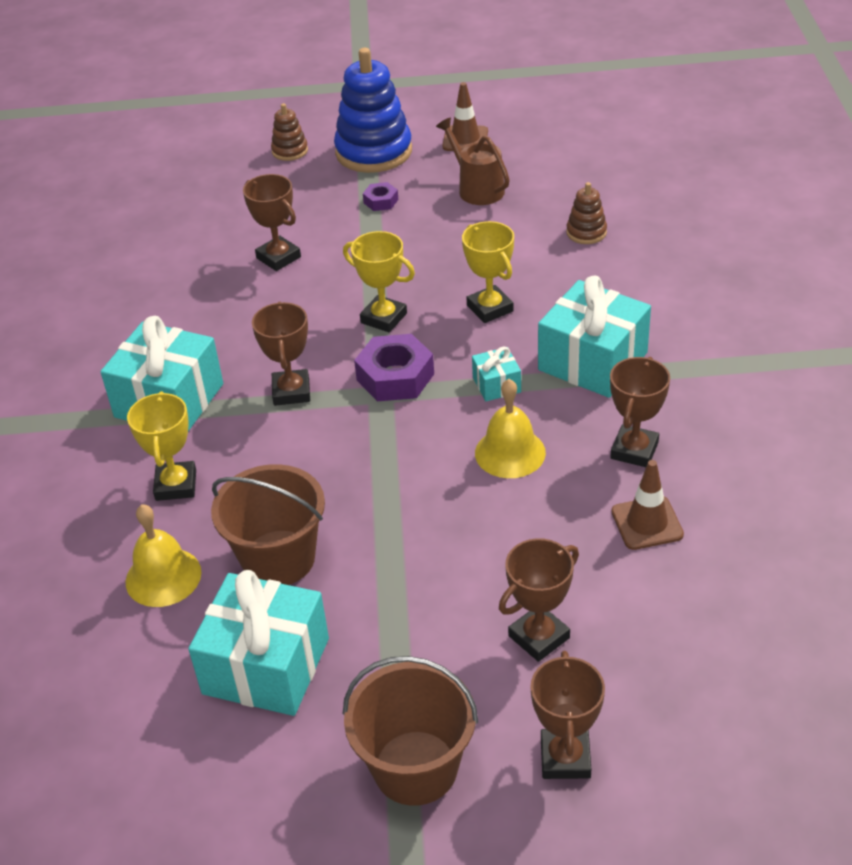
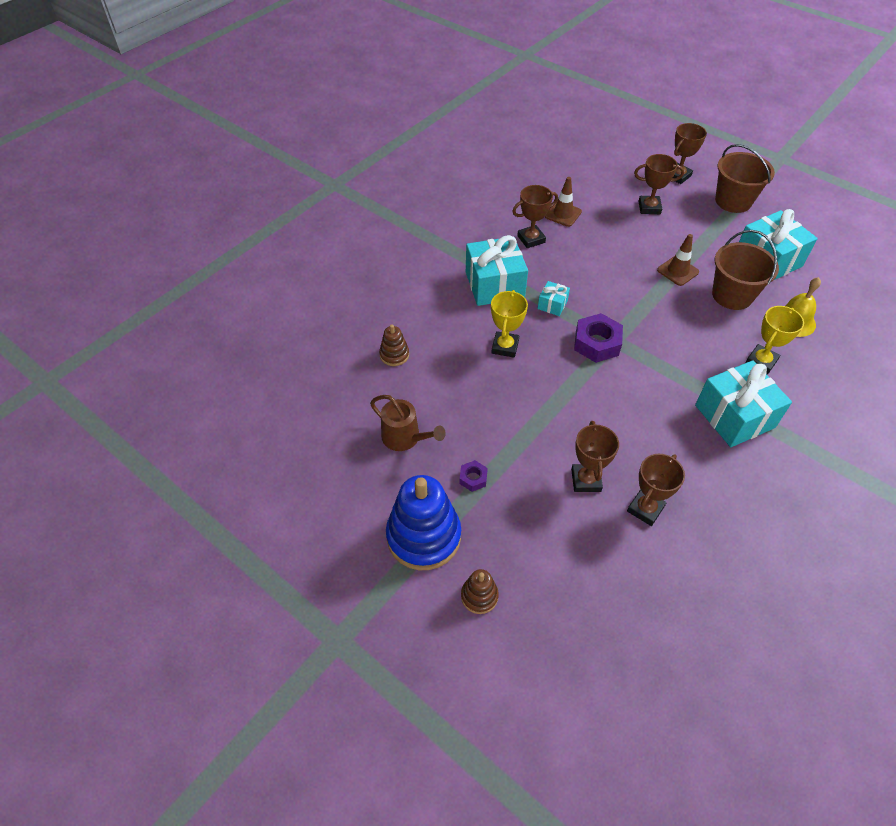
camera: 140 degrees left, 10 degrees up
brown trophy [252,302,310,406] -> brown trophy moved to [627,454,685,526]
yellow trophy [343,231,415,333] -> none
brown watering can [436,118,510,205] -> brown watering can turned 60 degrees counterclockwise [370,395,446,451]
brown traffic cone [442,82,488,151] -> brown traffic cone moved to [657,234,699,286]
yellow bell [475,379,546,478] -> none

